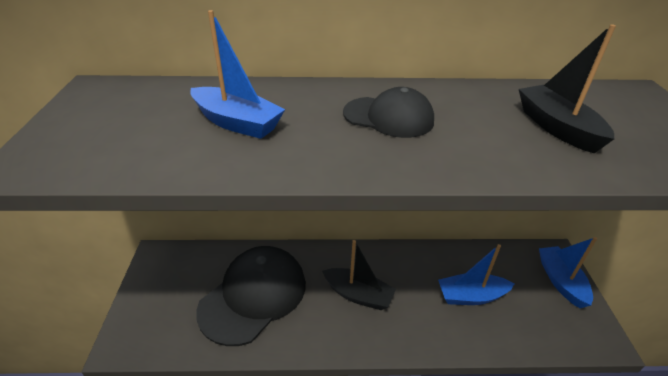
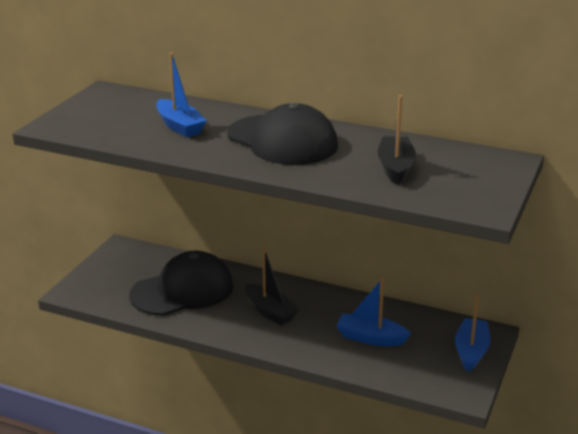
camera: 25 degrees right, 10 degrees down
black cap [343,87,434,138] -> black cap [227,103,338,165], size x1.75

